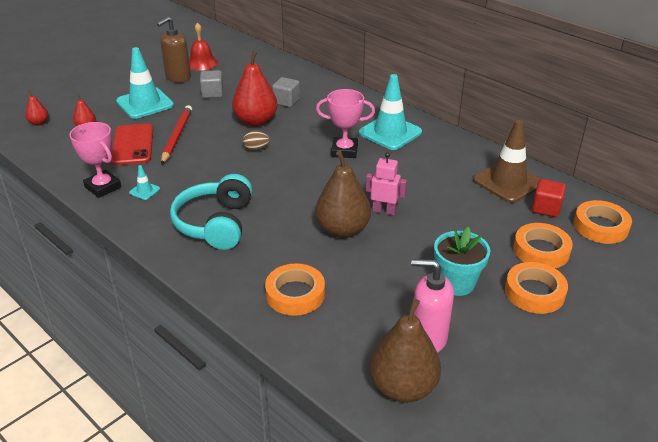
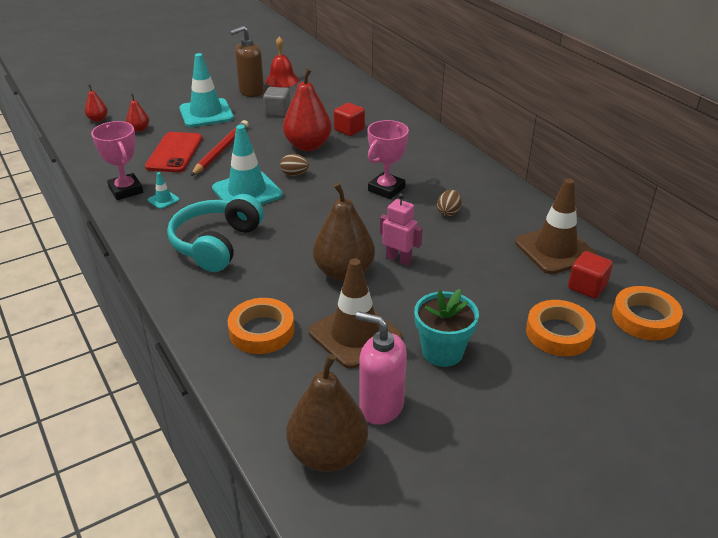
camera: 15 degrees right, 0 degrees up
grey cube [272,77,300,107] -> red cube [334,103,365,136]
pink trophy [316,89,375,158] -> pink trophy turned 75 degrees counterclockwise [367,120,409,199]
turquoise traffic cone [359,74,422,150] -> turquoise traffic cone moved to [212,125,283,205]
orange tape [505,262,568,314] -> none
none -> brown traffic cone [309,258,402,369]
none -> brown egg [437,190,462,216]

